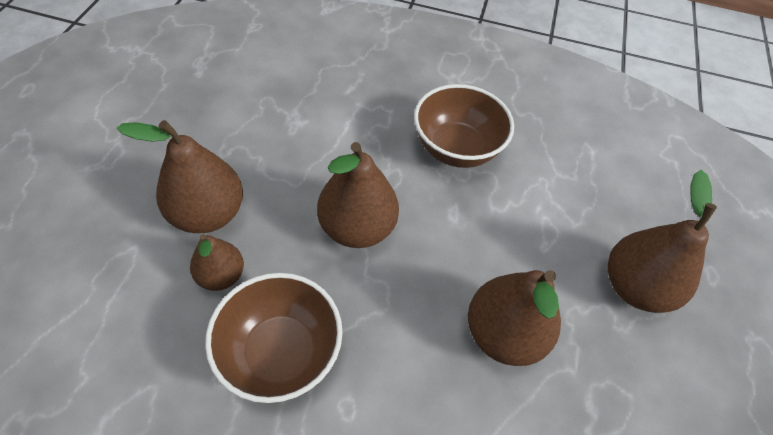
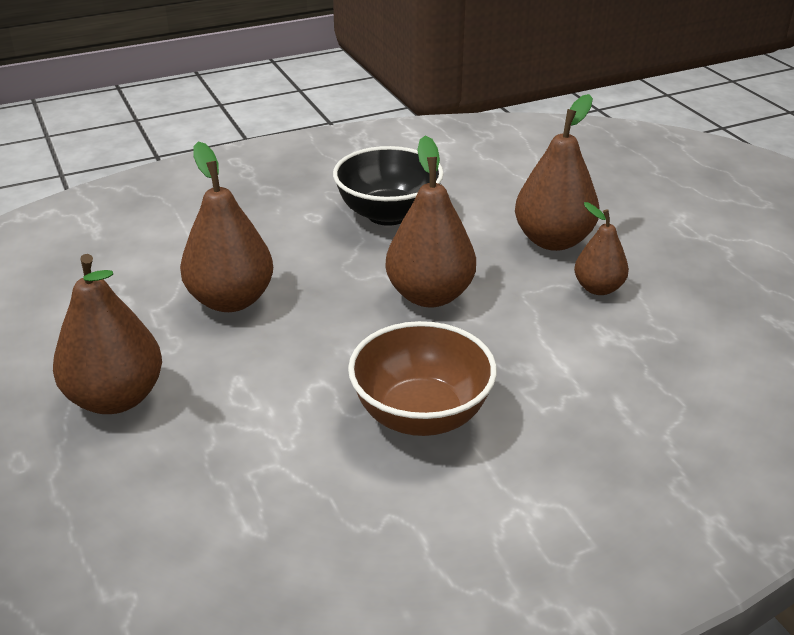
camera: 145 degrees right, 20 degrees down
brown pear [190,234,244,291] -> brown pear moved to [574,202,629,295]
brown bowl [205,273,343,403] -> black bowl [333,146,444,226]

